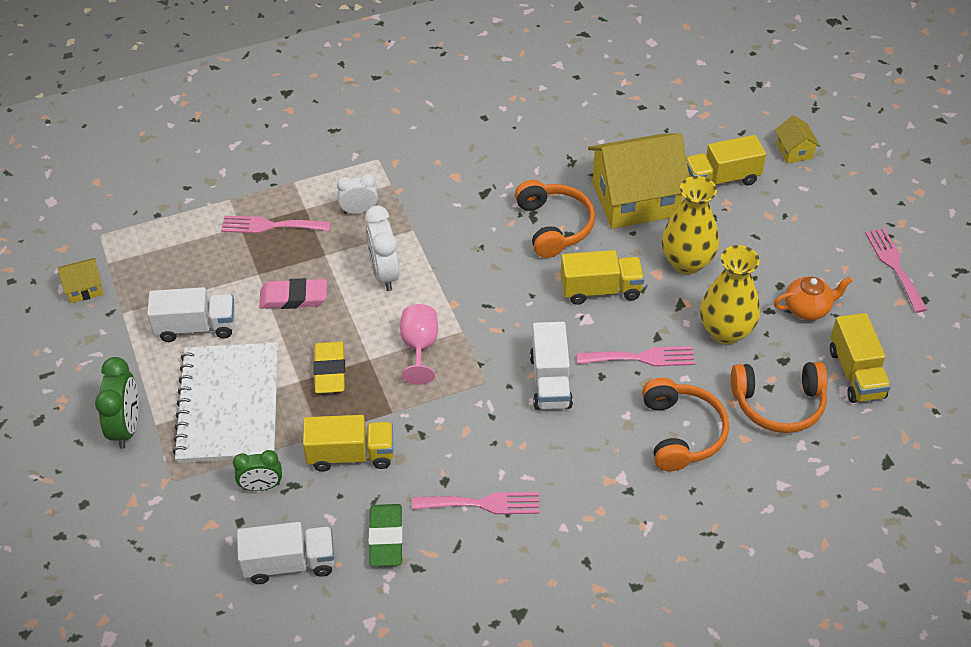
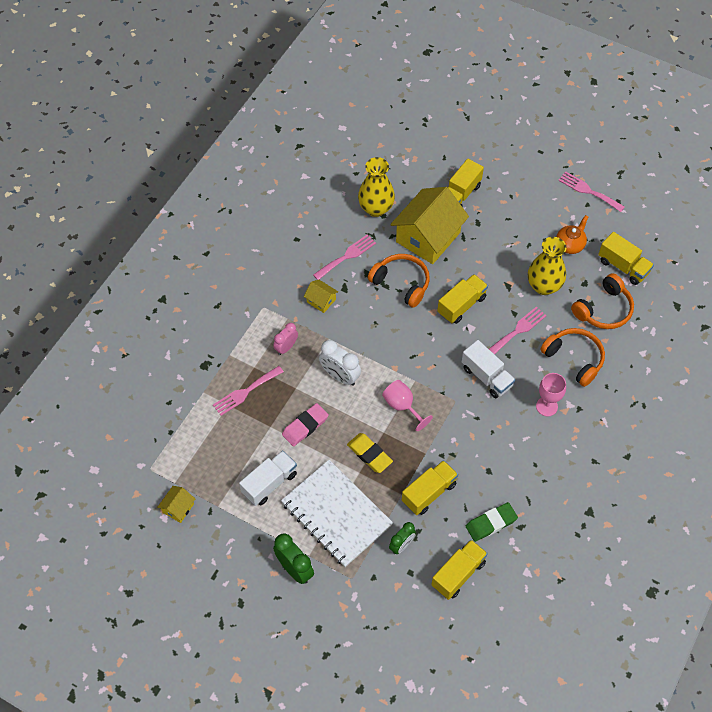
camera: 40 degrees left, 10 degrees up
white truck [237,522,335,584] -> yellow truck [431,540,488,600]
white clock [337,174,378,214] -> pink clock [273,323,298,355]
green eraser [369,504,403,566] -> green eraser turned 75 degrees counterclockwise [466,502,518,542]
pink fork [412,492,540,514] -> pink fork moved to [313,234,376,280]
yellow vase [662,176,719,274] -> yellow vase moved to [358,157,395,217]
yellow house [775,115,820,163] -> yellow house moved to [304,280,338,313]
none -> pink goblet [536,373,566,416]

